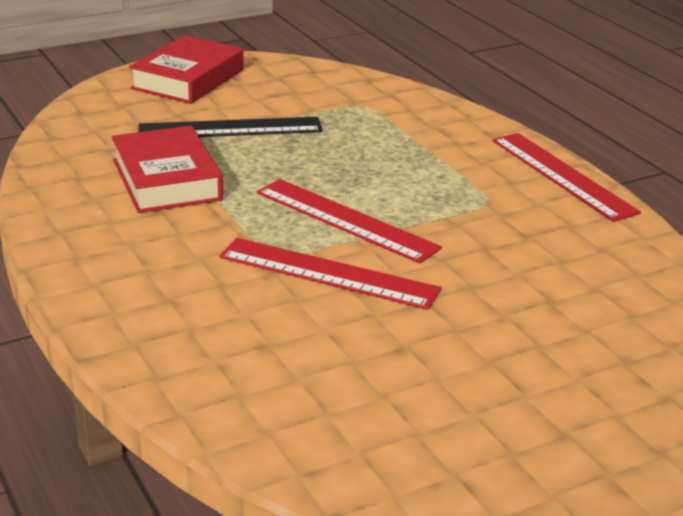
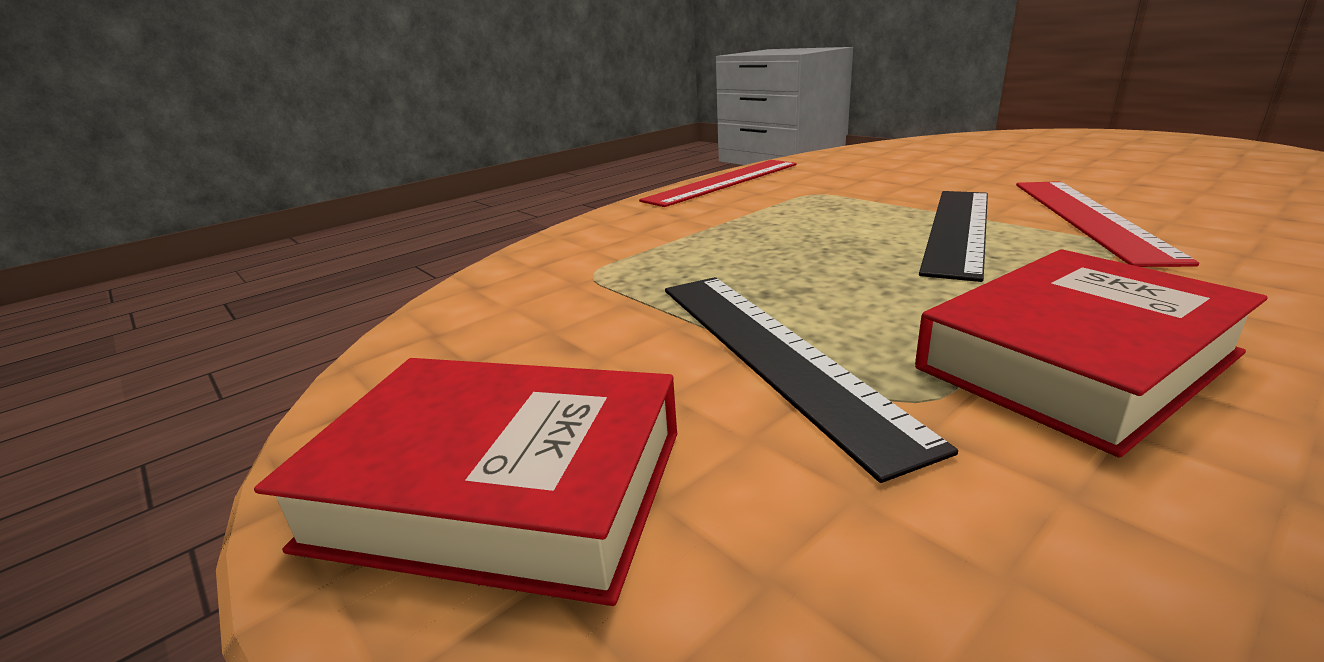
camera: 100 degrees left, 5 degrees down
red ruler [257,179,442,263] -> black ruler [919,191,988,282]

